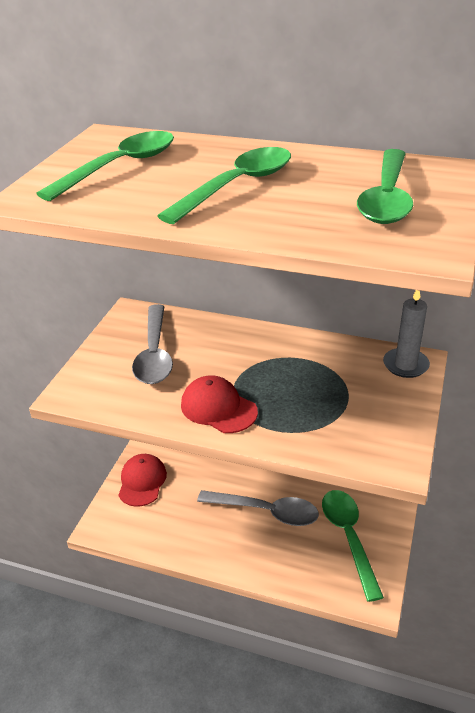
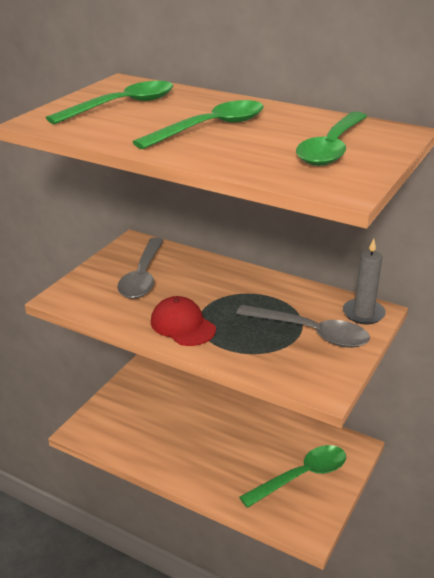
camera: 10 degrees right, 5 degrees down
red cap [118,454,167,507] -> none
grey spoon [197,490,319,526] -> grey spoon moved to [236,305,370,348]
green spoon [322,490,384,602] -> green spoon turned 60 degrees clockwise [239,445,346,508]

